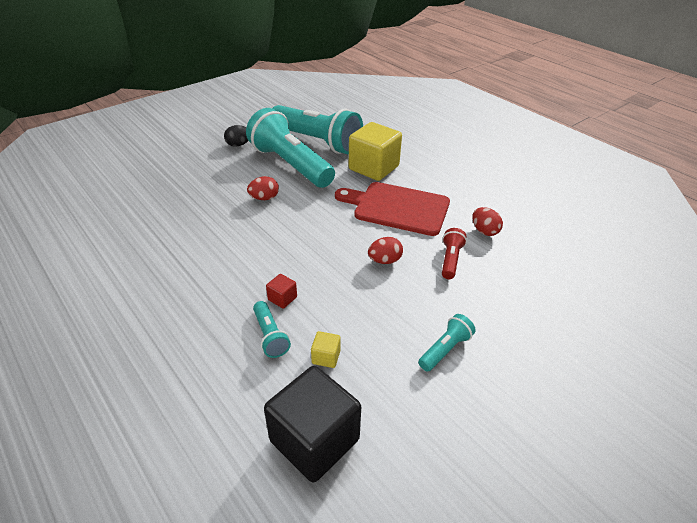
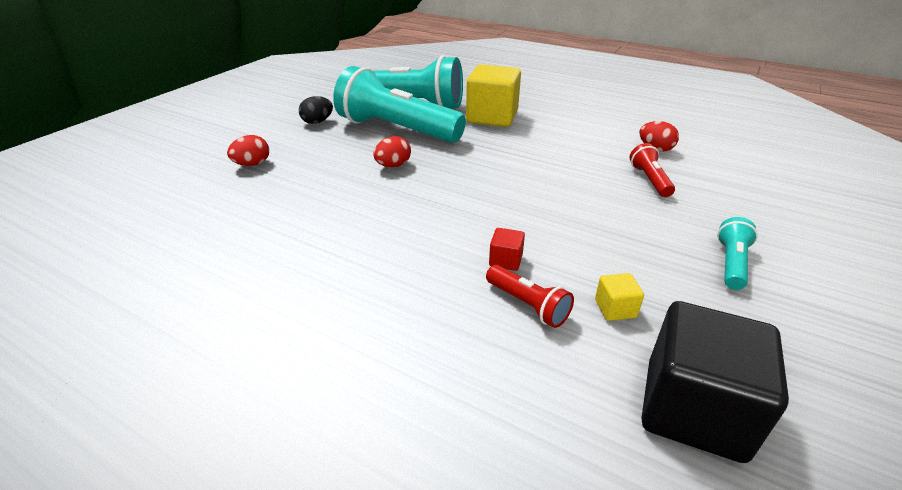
camera: 20 degrees left, 5 degrees down
turquoise flashlight [253,301,291,358] -> red flashlight [486,265,574,328]
red cutting board [335,182,450,236] -> none
red egg [368,237,403,264] -> red egg moved to [227,135,269,166]

